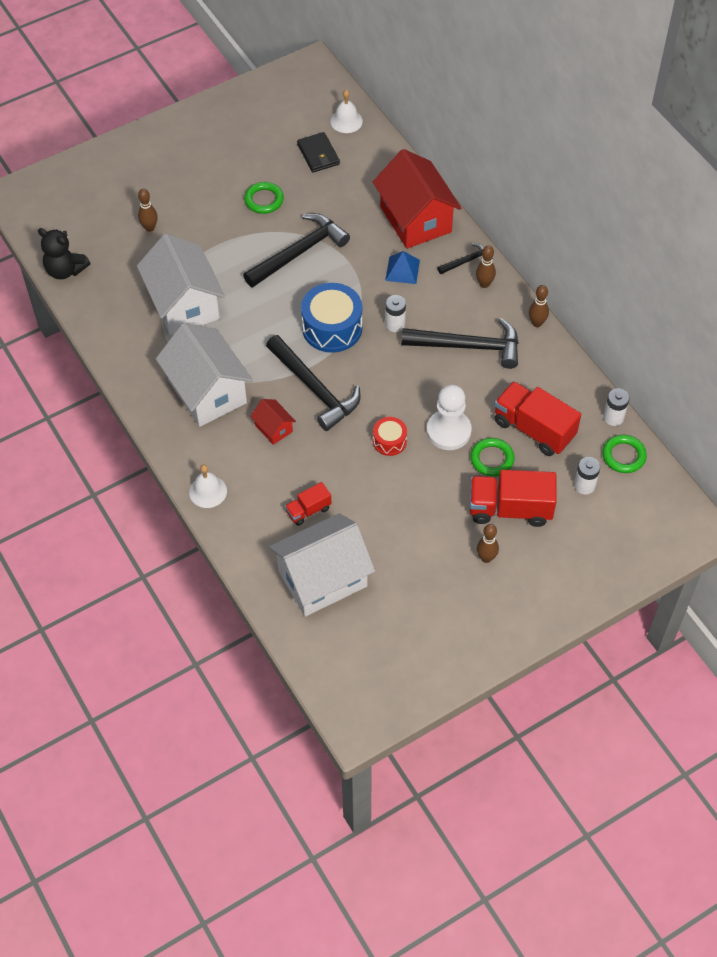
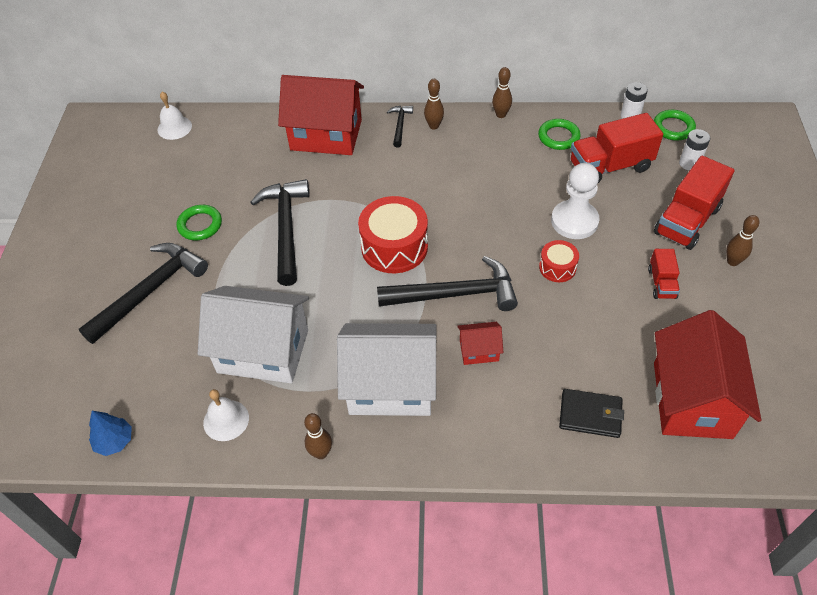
camera: 55 degrees left, 5 degrees down
black teddy bear [38,228,90,279] -> blue tree [89,411,132,456]
brown bowling pin [138,189,158,232] -> brown bowling pin moved to [304,413,332,459]
white bell [189,465,227,508] -> white bell moved to [203,389,249,441]
white house [269,513,375,617] -> red house [654,310,761,439]
red truck [285,482,332,526] -> red truck moved to [648,249,680,299]
black wallet [297,132,340,173] -> black wallet moved to [559,389,624,438]
blue drum [301,283,362,353] -> red drum [358,196,428,273]
blue pyramid [385,251,420,284] -> none
white battery [385,295,406,332] -> none
black hammer [401,318,519,369] -> black hammer moved to [79,243,208,344]
green ring [470,438,514,476] -> green ring moved to [538,119,581,150]

